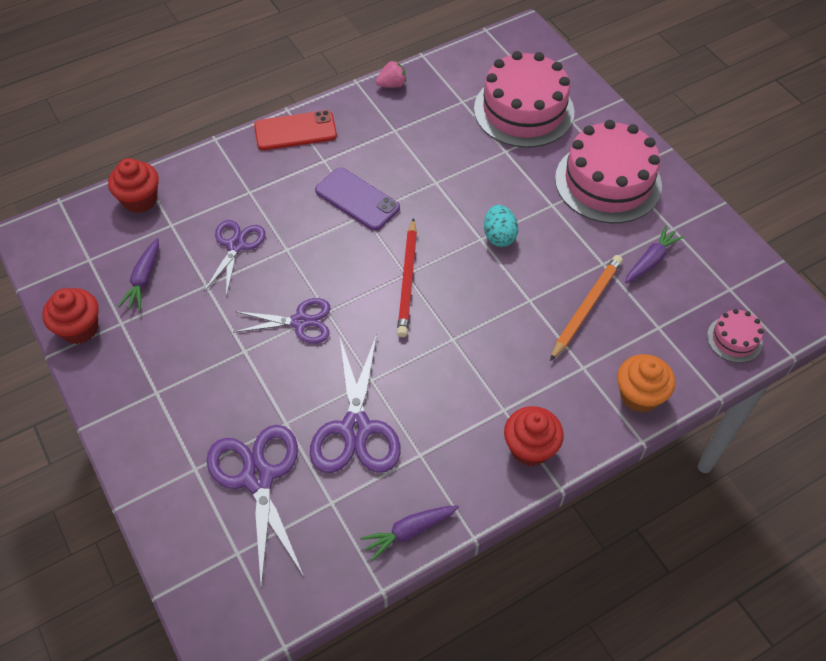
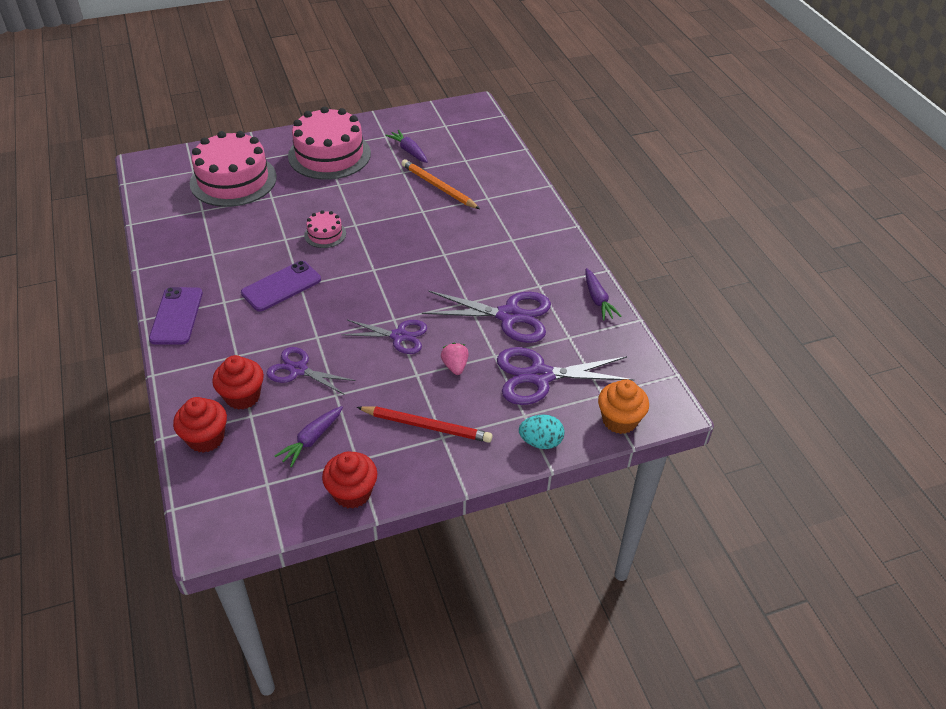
camera: 80 degrees left, 10 degrees down
purple carrot [118,238,159,310] -> purple carrot turned 105 degrees clockwise [275,406,343,467]
purple scissors [233,298,330,344] -> purple scissors turned 90 degrees clockwise [341,320,427,354]
red phone [254,110,337,150] -> purple phone [149,287,203,345]
pink strawberry [376,61,406,88] -> pink strawberry moved to [441,343,469,375]
red pencil [397,218,417,337] -> red pencil moved to [357,406,493,443]
turquoise egg [484,205,518,247] -> turquoise egg moved to [519,414,564,449]
red cupcake [504,406,564,466] -> red cupcake moved to [212,355,264,410]
orange cupcake [617,354,675,413] -> orange cupcake moved to [598,379,649,434]
pink cake [707,309,764,363] -> pink cake moved to [304,210,346,248]

